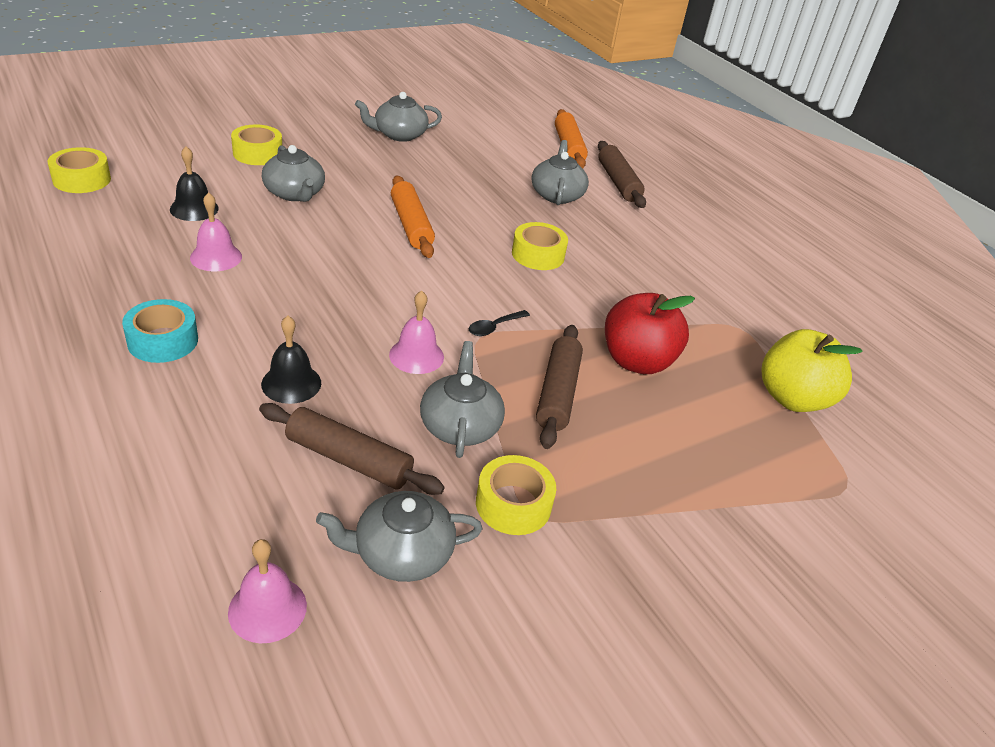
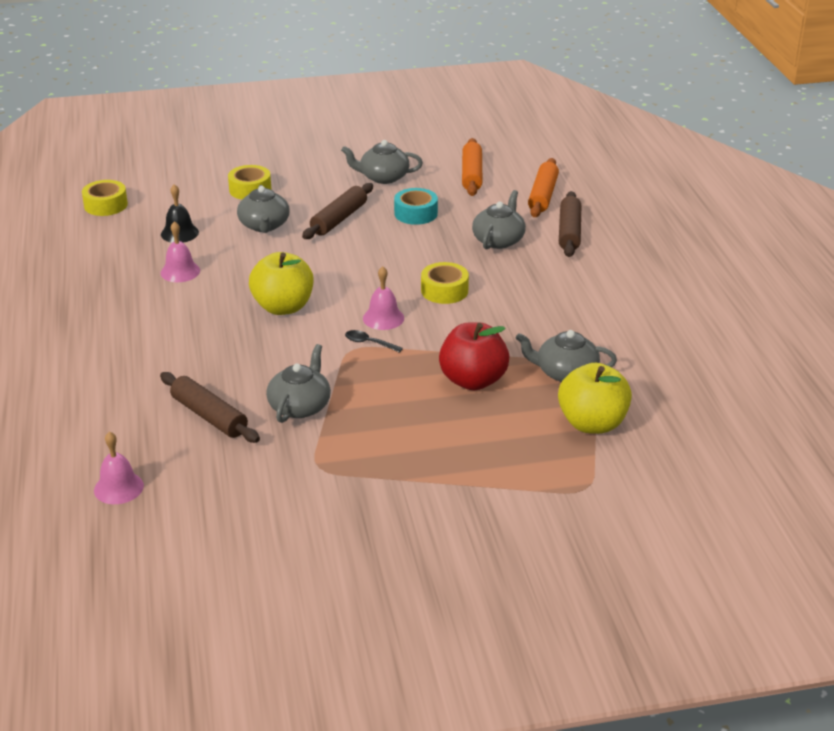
camera: 25 degrees right, 5 degrees down
turquoise tape [122,299,198,363] -> turquoise tape moved to [394,188,438,225]
black bell [261,316,321,404] -> none
grey teapot [316,491,482,582] -> grey teapot moved to [516,330,617,382]
pink bell [389,290,444,374] -> pink bell moved to [363,266,404,330]
orange rolling pin [391,176,435,258] -> orange rolling pin moved to [462,138,482,196]
black spoon [469,310,530,336] -> black spoon turned 45 degrees clockwise [345,330,403,353]
yellow tape [476,455,556,535] -> none
brown rolling pin [536,325,583,449] -> brown rolling pin moved to [302,183,373,239]
none -> yellow apple [249,252,313,315]

